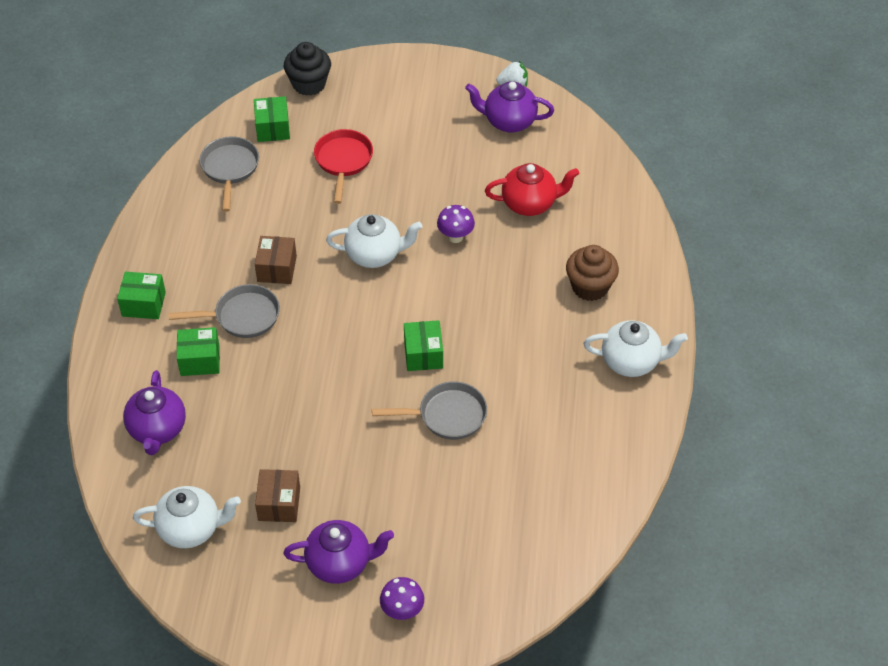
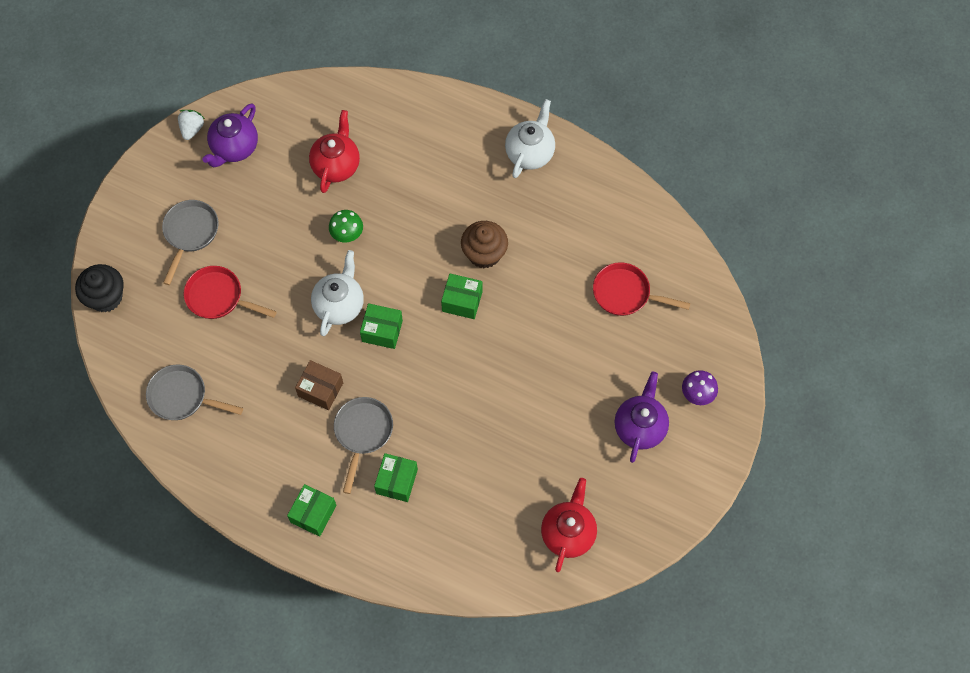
camera: 70 degrees left, 15 degrees up
purple teapot [123,370,186,455] -> none
white teapot [133,486,241,548] -> red teapot [541,478,597,572]
green box [254,96,290,142] -> green box moved to [360,303,403,349]
brown box [255,469,300,522] -> none
grey pan [372,381,487,440] -> grey pan moved to [162,200,219,285]
purple mushroom [437,205,475,243] -> green mushroom [329,210,363,243]
brown cupcake [566,245,619,301] -> brown cupcake moved to [461,221,508,268]
none -> red pan [593,262,691,316]

